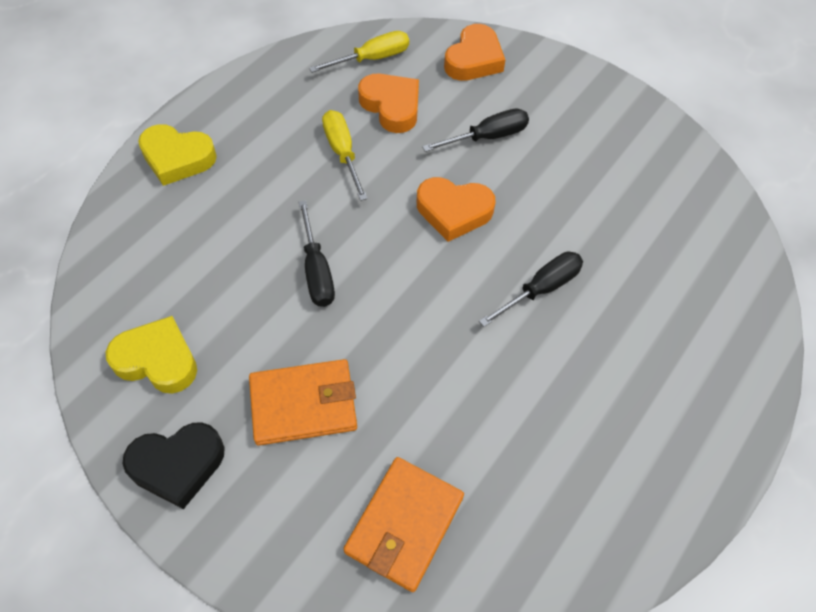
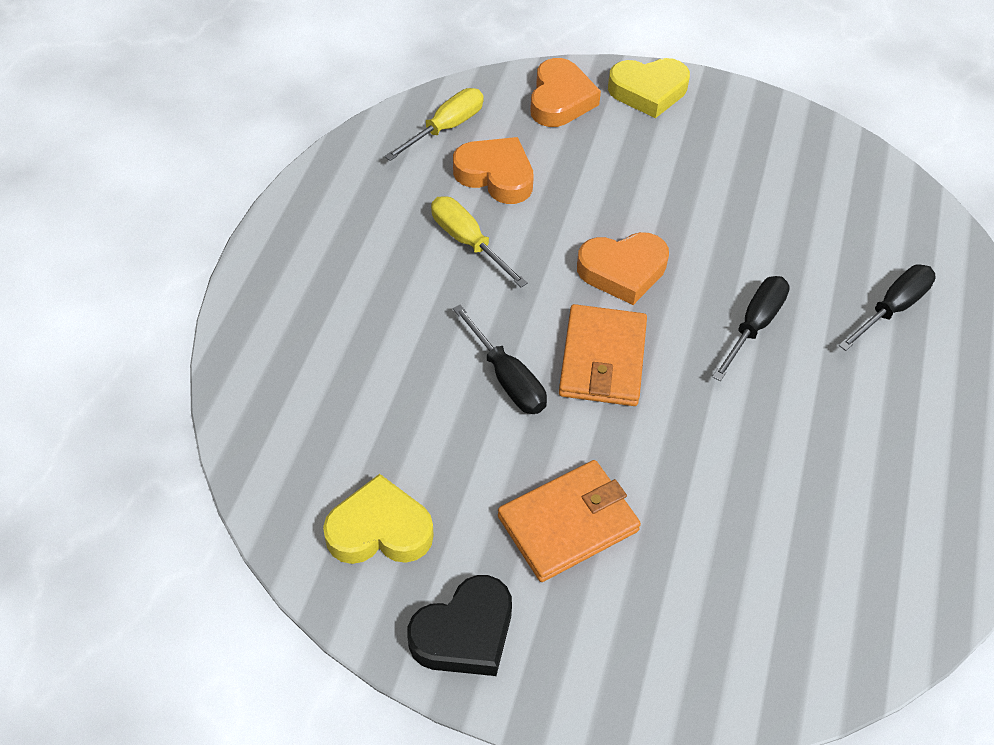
camera: 20 degrees left, 5 degrees down
yellow heart [138,124,217,186] -> yellow heart moved to [608,58,690,118]
orange wallet [344,457,464,592] -> orange wallet moved to [559,304,647,406]
black screwdriver [422,108,529,152] -> black screwdriver moved to [839,264,936,351]

